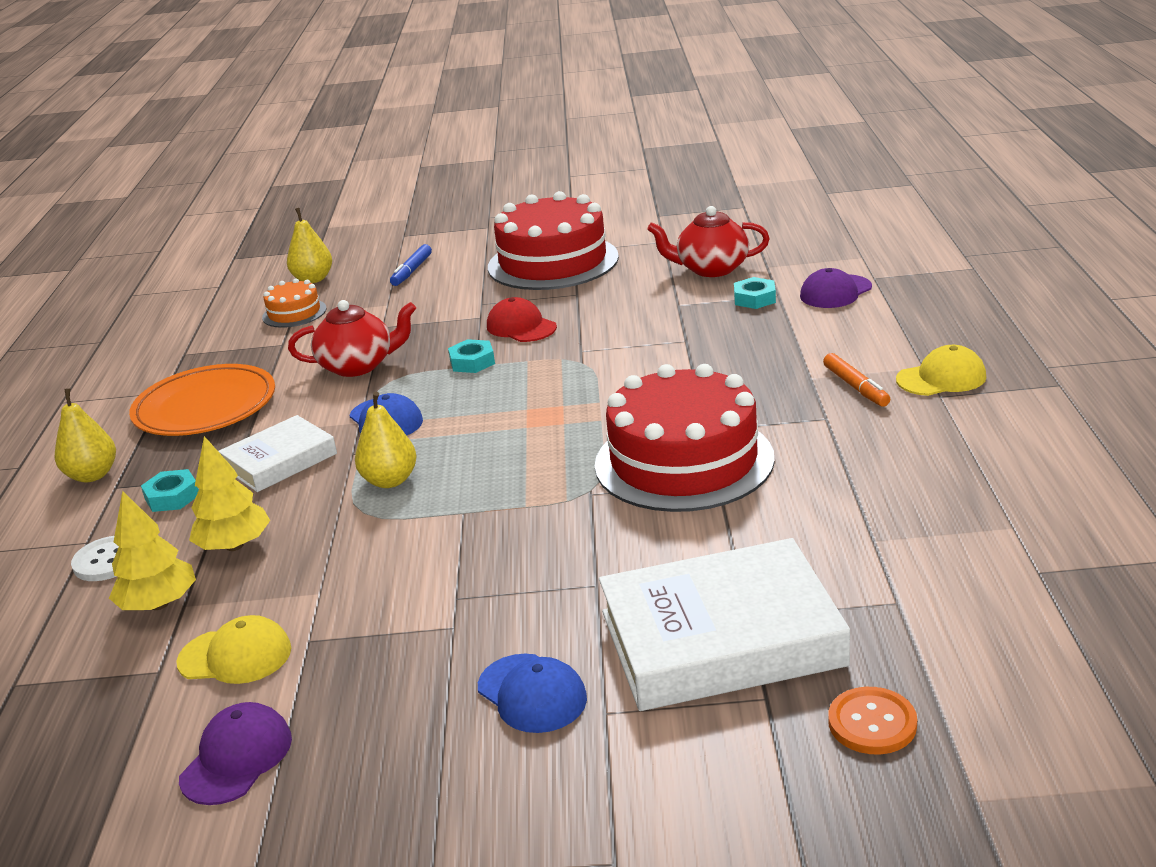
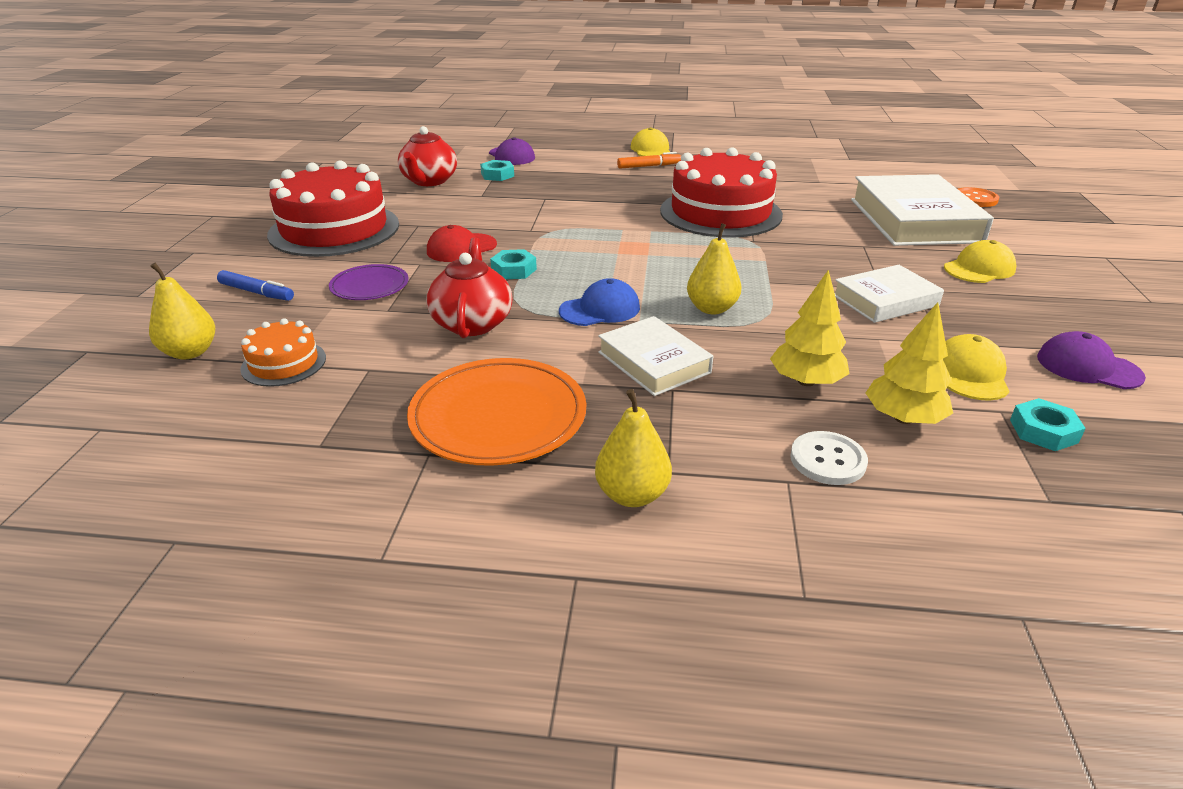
camera: 85 degrees left, 5 degrees up
turquoise nut [141,469,199,512] -> turquoise nut moved to [1010,398,1086,451]
blue cap [478,654,587,733] -> yellow cap [944,240,1017,283]
none -> purple plate [329,264,408,300]
none -> white book [835,265,944,323]

